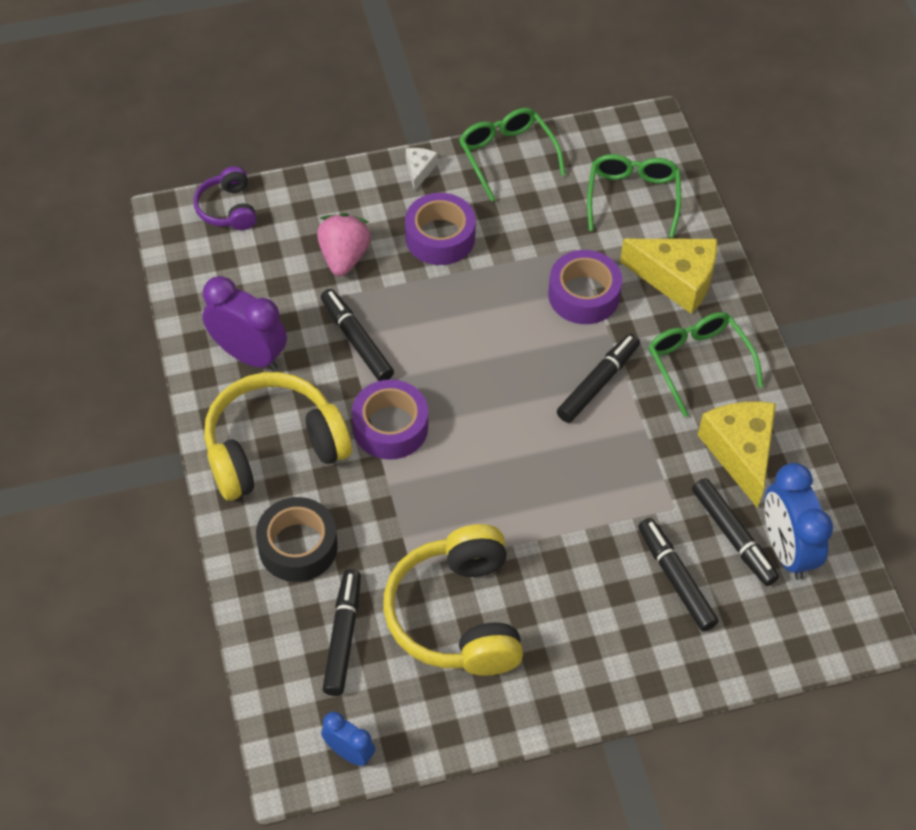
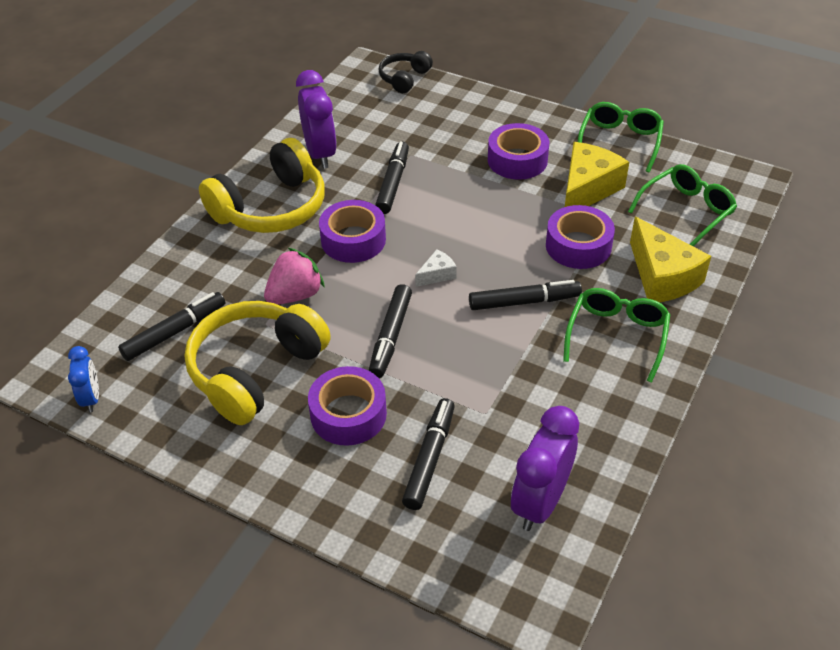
camera: 45 degrees right, 10 degrees down
purple headphones [194,166,257,230] -> black headphones [378,51,433,93]
yellow headphones [204,372,352,501] -> yellow headphones turned 120 degrees clockwise [199,138,325,233]
black tape [256,497,338,582] -> none
pink strawberry [317,213,371,276] -> pink strawberry moved to [264,247,325,305]
white cheese [406,148,438,192] -> white cheese moved to [415,249,457,287]
black marker [692,478,779,586] -> black marker moved to [369,284,412,378]
yellow cheese [698,402,776,508] -> yellow cheese moved to [565,142,629,207]
blue clock [765,463,833,580] -> purple clock [511,406,579,531]
none -> purple tape [308,366,387,446]

